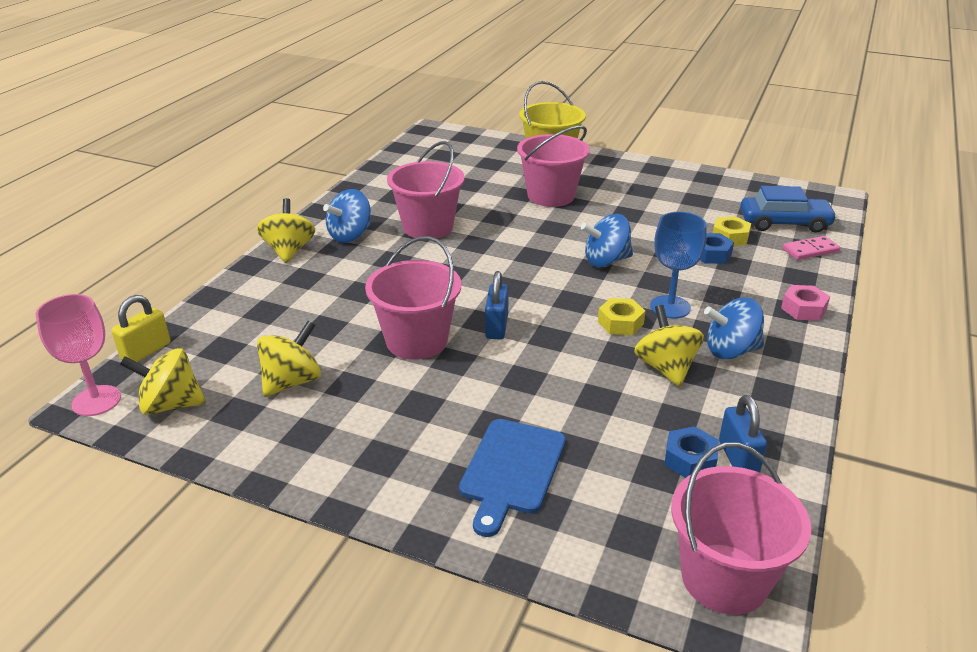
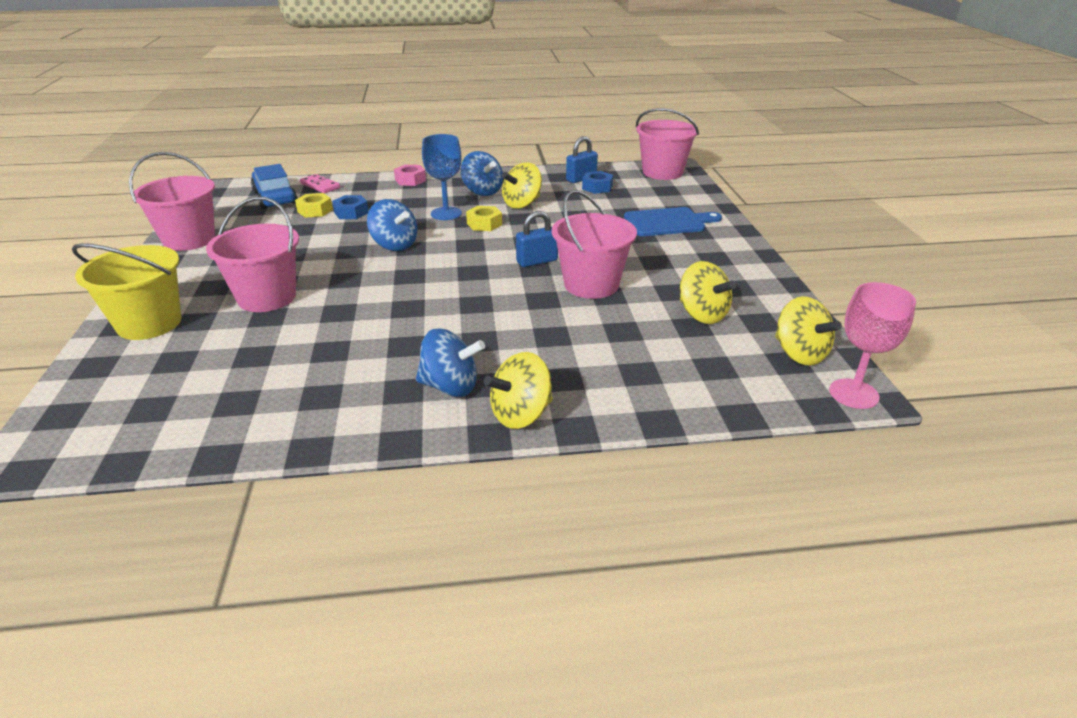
camera: 120 degrees left, 0 degrees up
yellow padlock [111,295,170,362] -> none
yellow spinning top [257,321,321,397] -> yellow spinning top turned 135 degrees counterclockwise [680,261,736,324]
pink bucket [387,141,464,239] -> pink bucket moved to [129,152,215,251]

